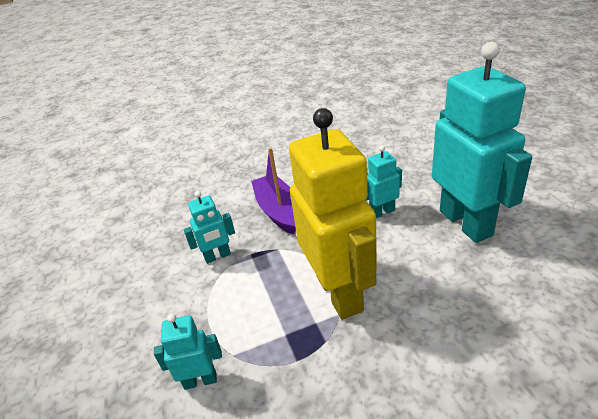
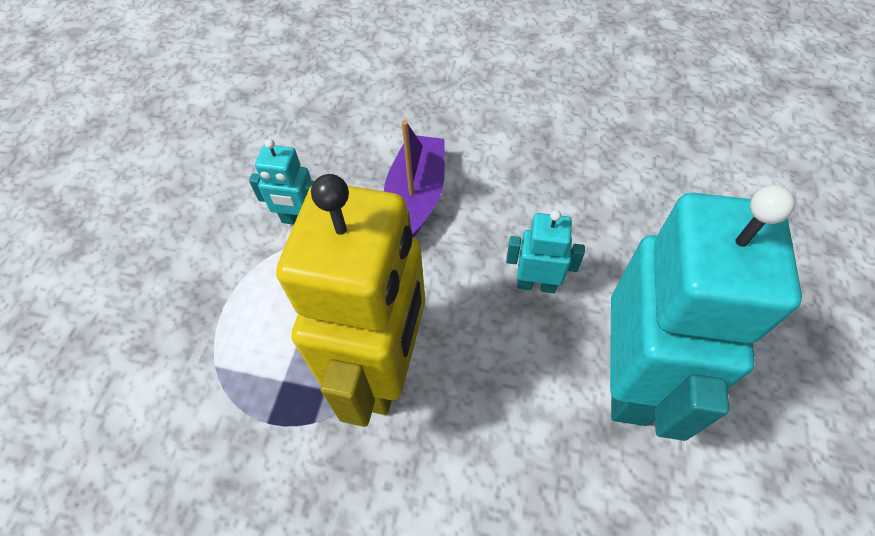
camera: 30 degrees right, 20 degrees up
turquoise robot [154,314,222,390] -> none

